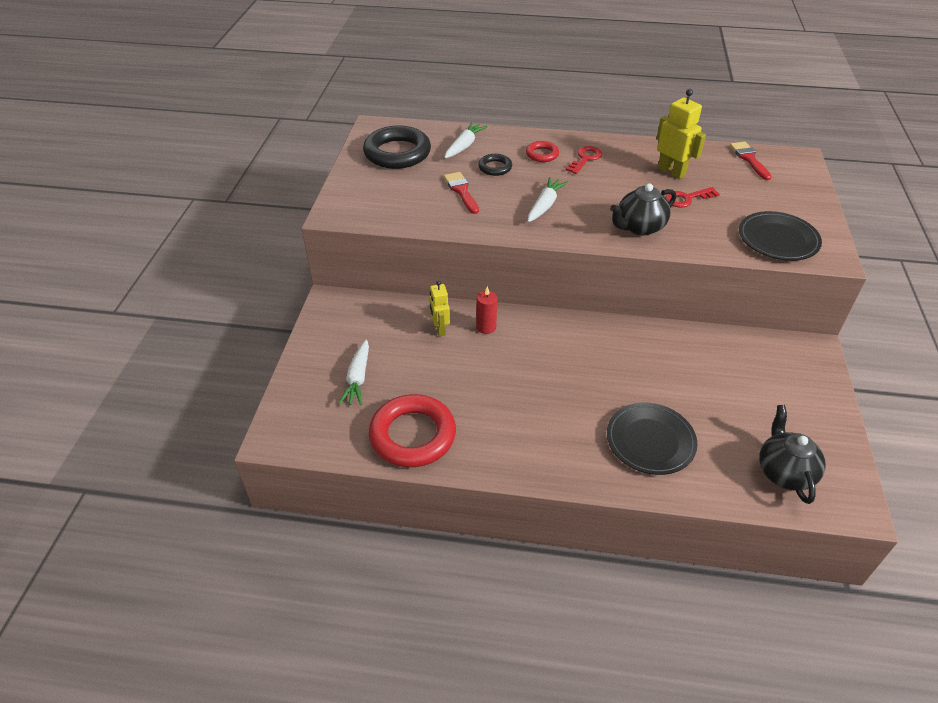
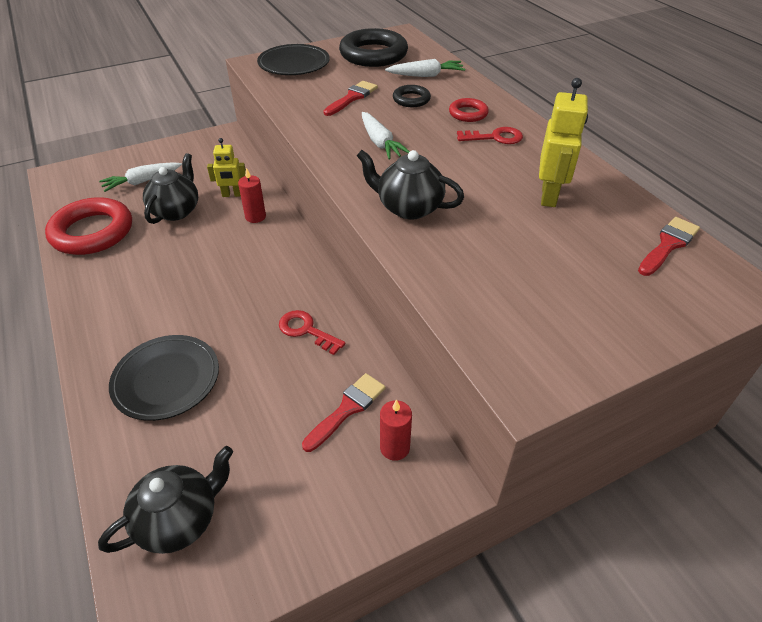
camera: 55 degrees right, 0 degrees up
yellow robot [429,281,450,336] -> yellow robot turned 135 degrees counterclockwise [207,138,246,197]
white carrot [528,177,568,222] -> white carrot turned 75 degrees clockwise [362,112,410,160]
red key [665,187,720,208] -> red key moved to [279,310,346,355]
black plate [739,211,822,261] -> black plate moved to [257,44,330,75]
none -> black teapot [143,153,198,224]
none -> red brush [302,373,385,452]
none -> red candle [380,399,412,461]

